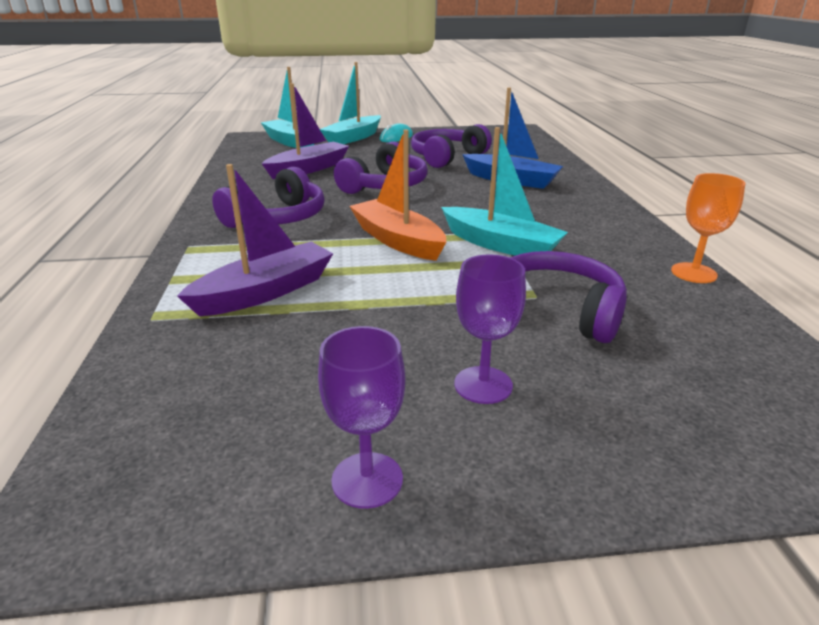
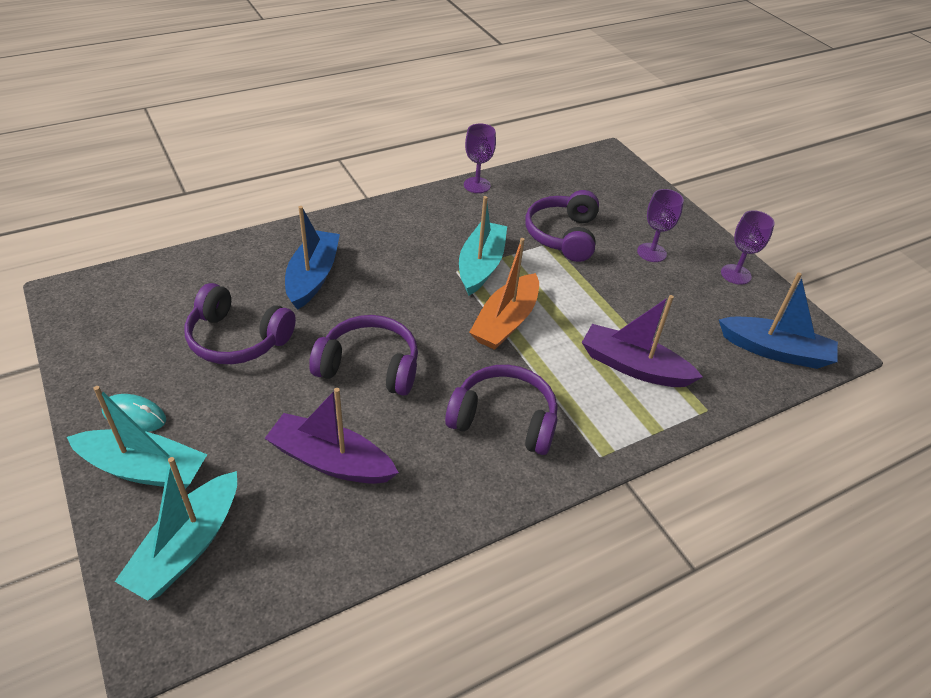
camera: 115 degrees left, 15 degrees up
orange goblet [671,173,746,283] -> purple goblet [464,124,496,193]
none -> blue boat [719,272,838,369]

